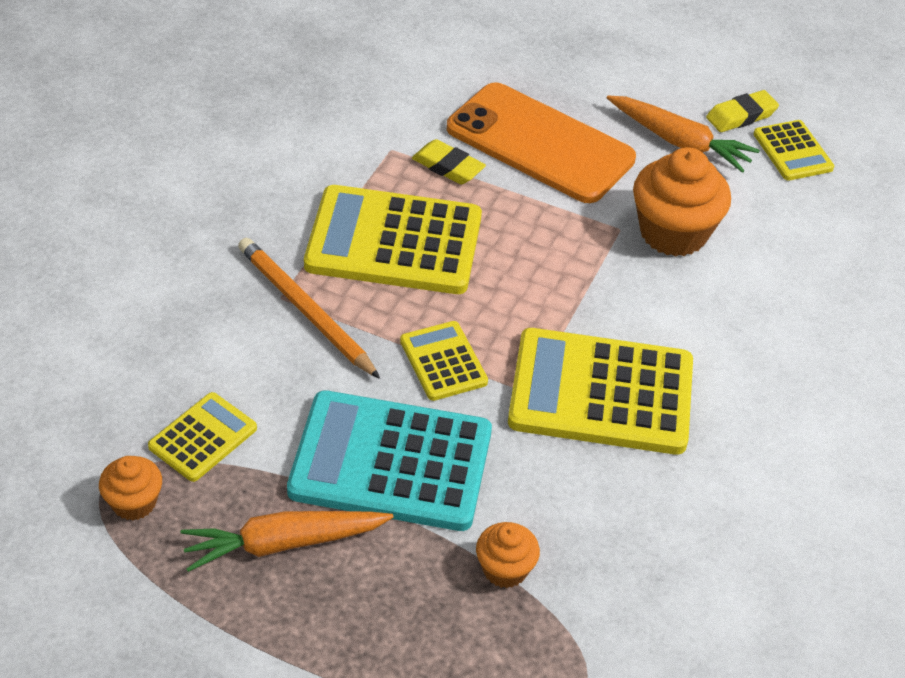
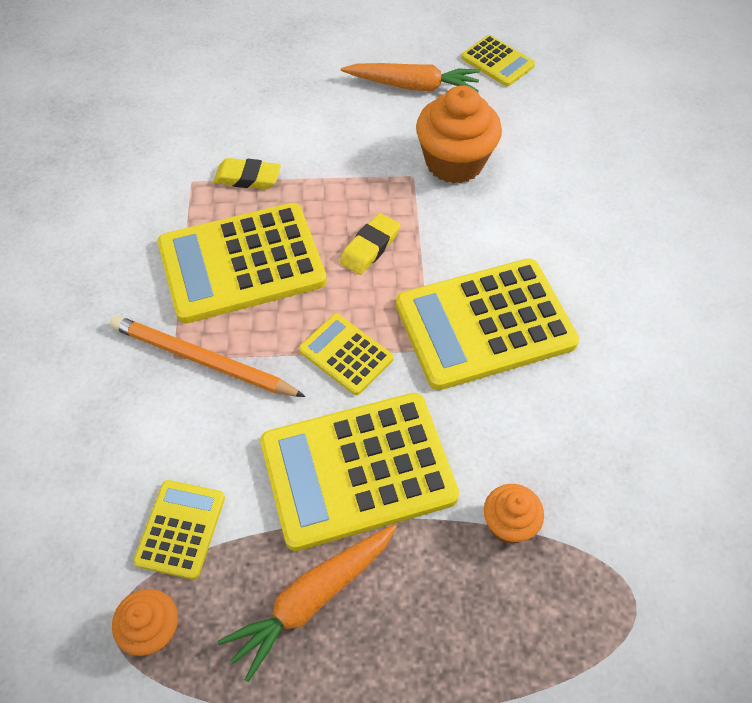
camera: 25 degrees left, 10 degrees up
turquoise calculator [287,390,492,531] -> yellow calculator [260,393,459,551]
orange phone [447,82,636,203] -> none
yellow eraser [706,90,779,132] -> yellow eraser moved to [340,213,400,275]

